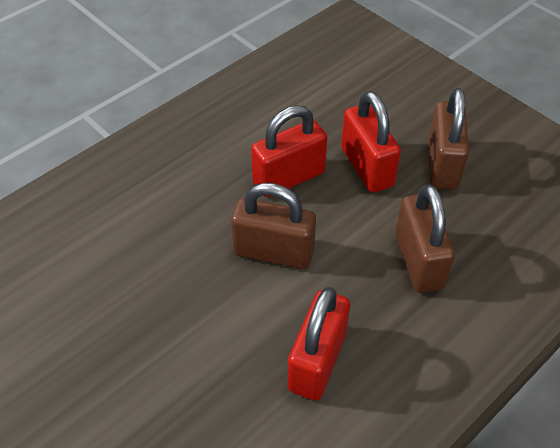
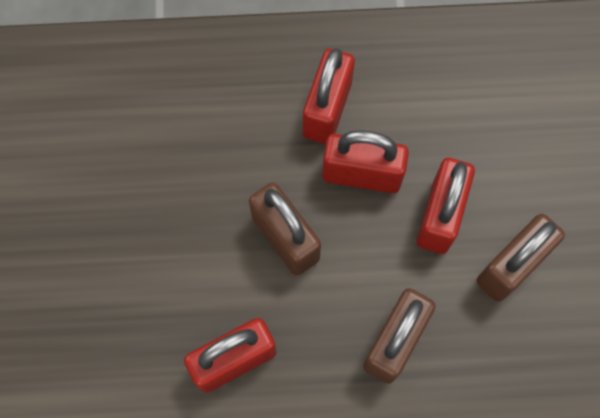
camera: 40 degrees right, 20 degrees up
none -> red padlock [303,48,355,144]

